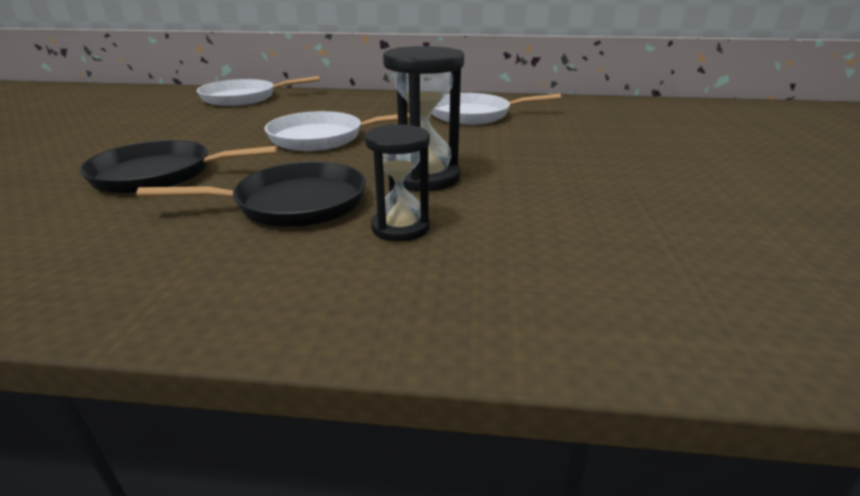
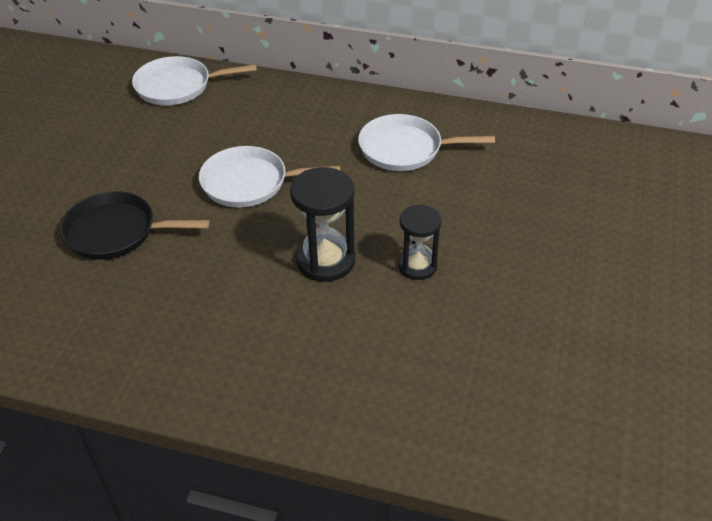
camera: 10 degrees right, 15 degrees up
black pan [136,161,366,227] -> none
black hourglass [365,124,430,242] -> black hourglass moved to [398,205,441,280]

